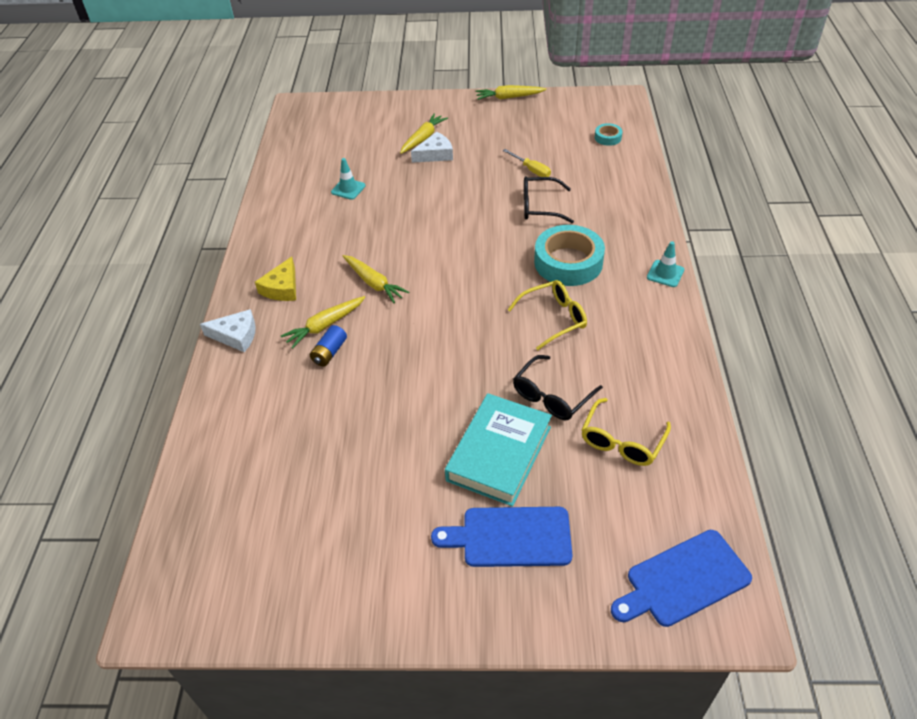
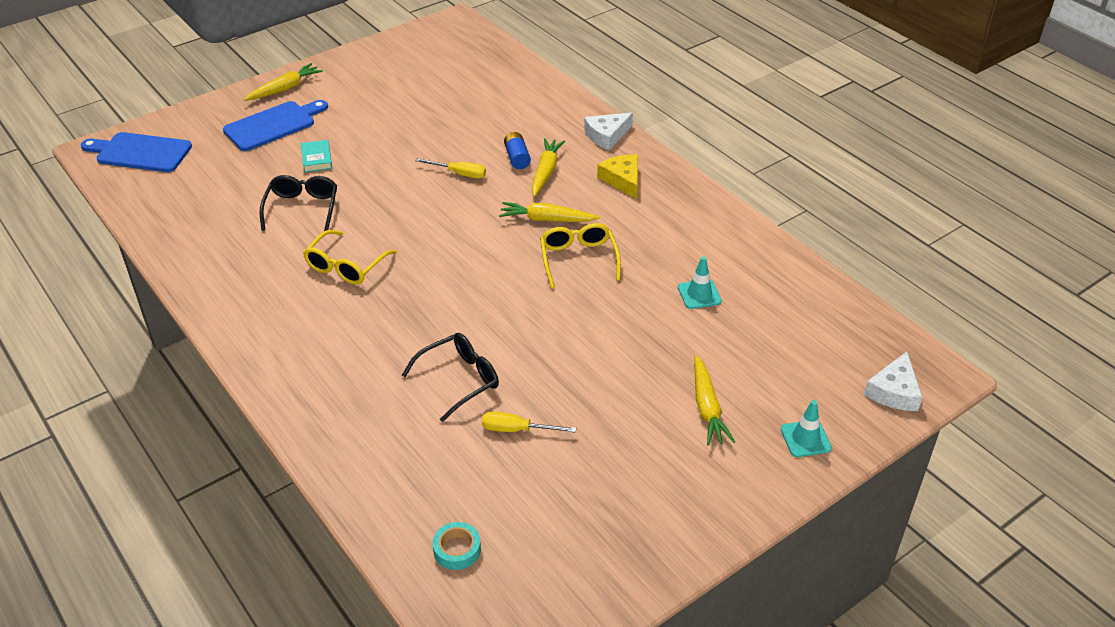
camera: 140 degrees right, 5 degrees down
white cheese [411,132,453,163] -> white cheese moved to [864,352,923,411]
turquoise book [445,393,552,507] -> turquoise book [301,140,332,173], size x0.45
yellow carrot [475,85,546,100] -> yellow carrot moved to [244,63,323,101]
turquoise tape [534,225,605,286] -> none
yellow glasses [581,398,671,466] -> yellow glasses moved to [540,223,621,288]
blue cutting board [611,530,752,627] -> blue cutting board turned 105 degrees counterclockwise [81,132,192,172]
turquoise traffic cone [647,241,684,287] -> turquoise traffic cone moved to [781,400,832,457]
none -> yellow screwdriver [415,158,486,178]

